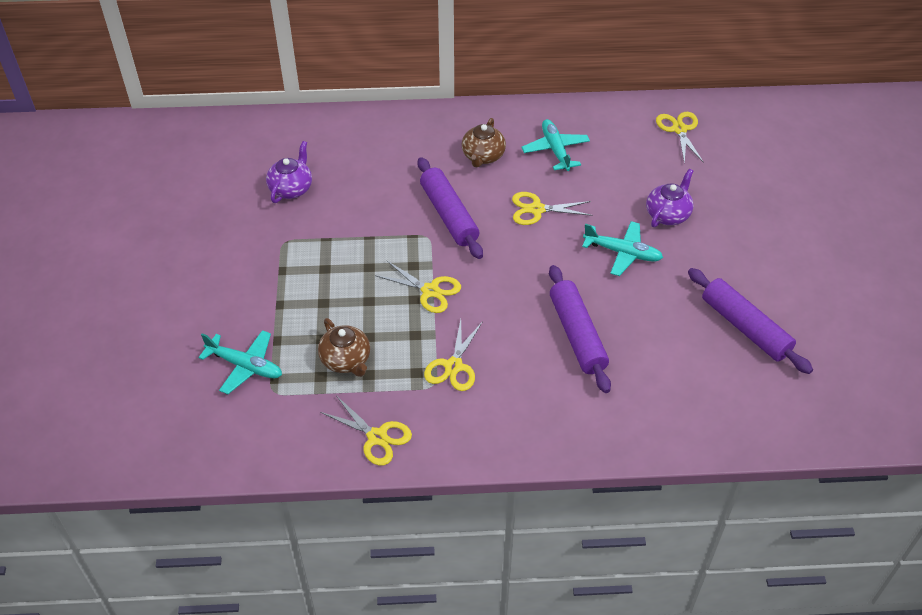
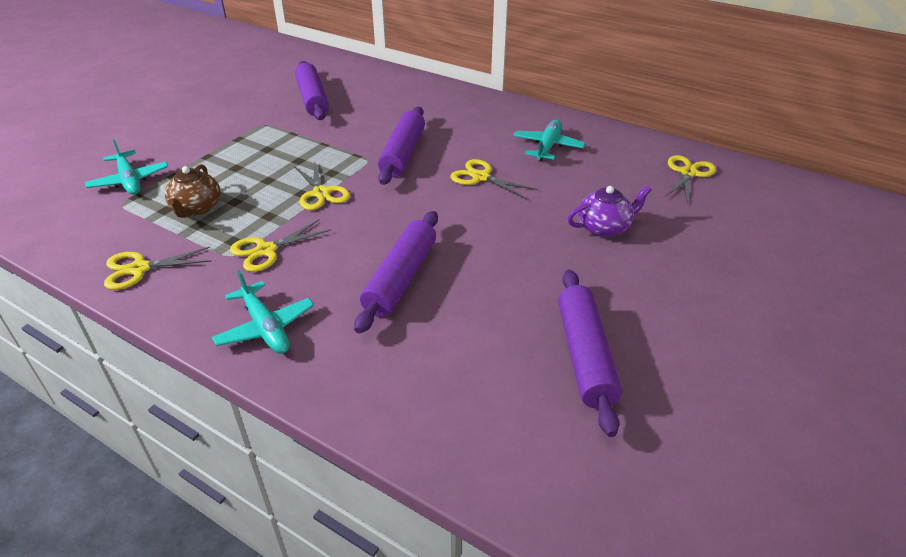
camera: 35 degrees right, 10 degrees down
purple teapot [266,141,312,203] -> purple rolling pin [295,61,329,120]
yellow scissors [320,397,412,466] -> yellow scissors turned 90 degrees clockwise [104,247,212,290]
brown teapot [462,118,506,168] -> none
turquoise plane [582,221,663,276] -> turquoise plane moved to [212,270,314,354]

